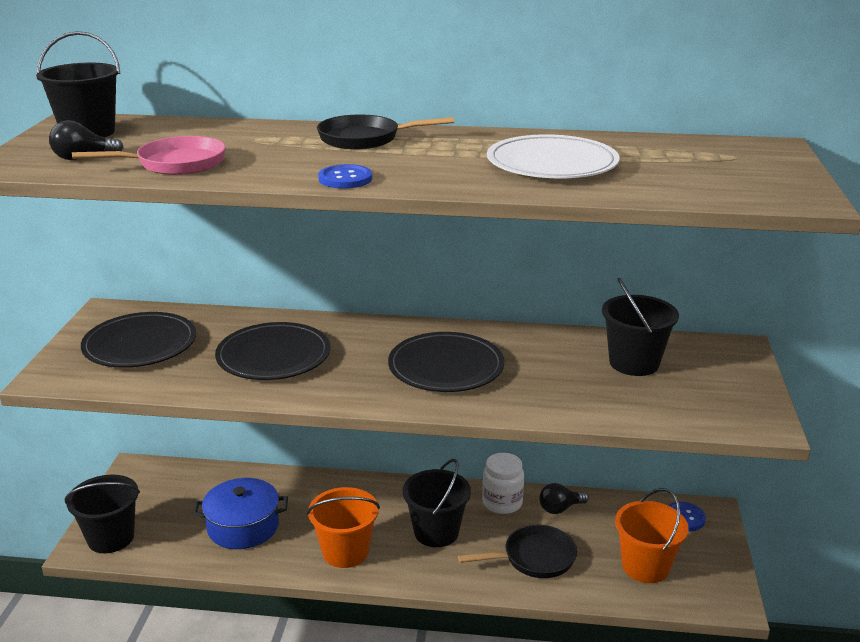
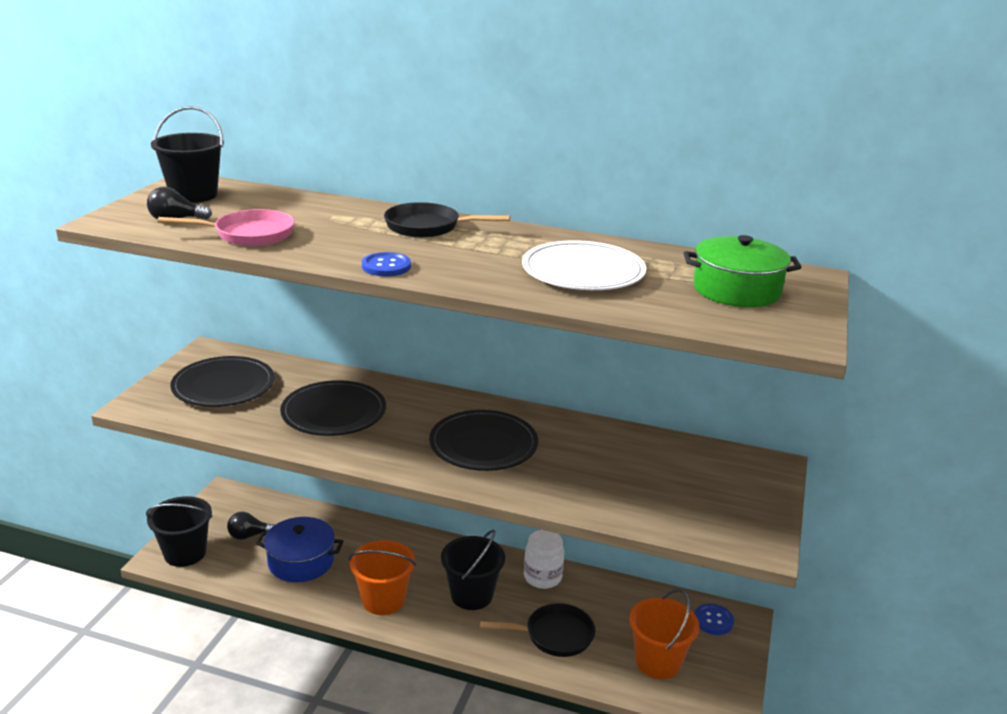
camera: 10 degrees right, 0 degrees up
black light bulb [539,483,589,514] -> black light bulb moved to [227,512,276,540]
black bucket [602,278,679,376] -> none
none -> green pot [684,235,802,307]

